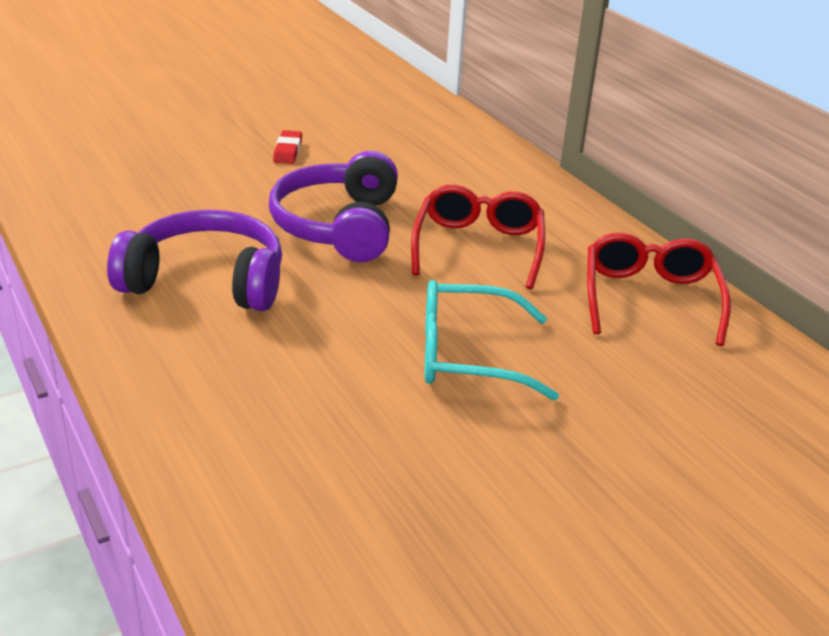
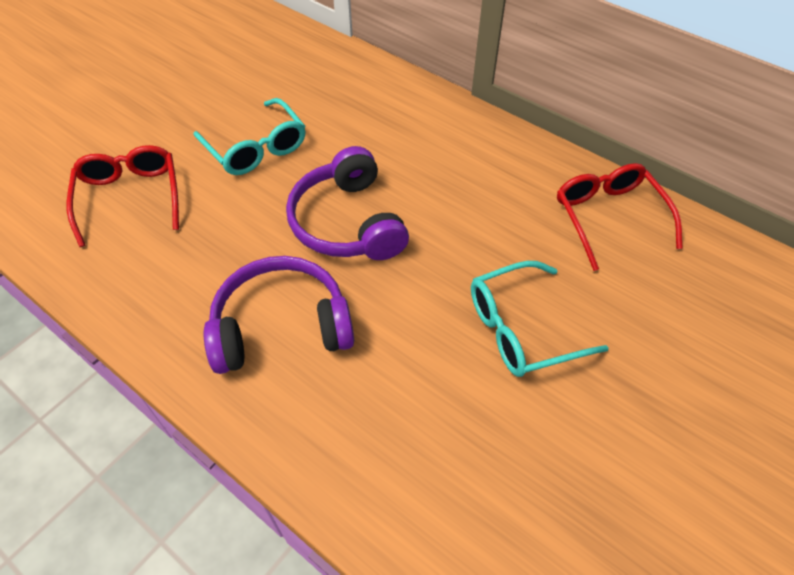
camera: 20 degrees left, 20 degrees up
red eraser [273,130,302,164] -> turquoise glasses [194,98,305,175]
red glasses [411,185,545,289] -> red glasses moved to [67,145,179,247]

